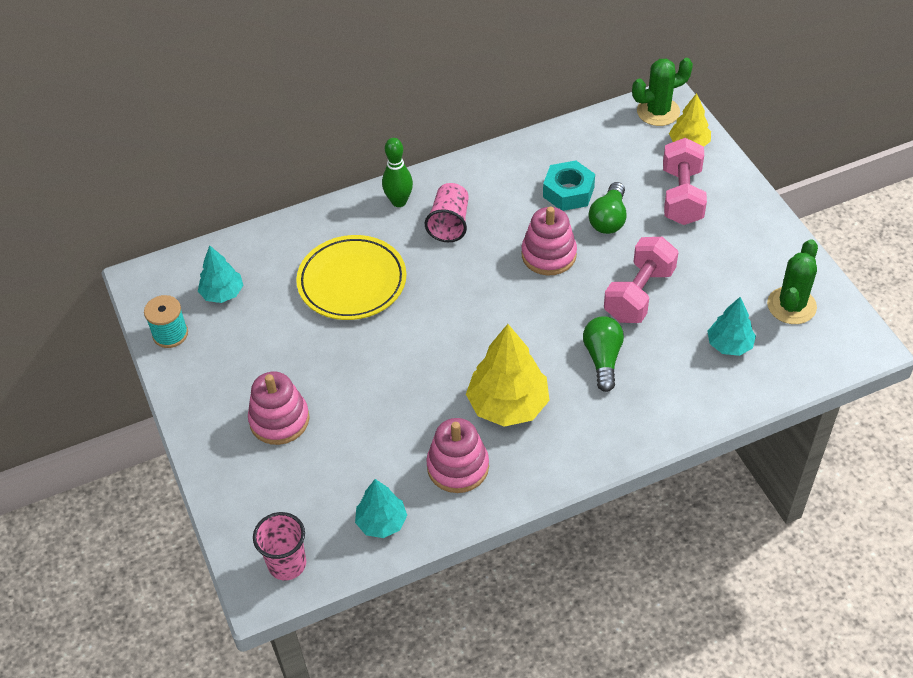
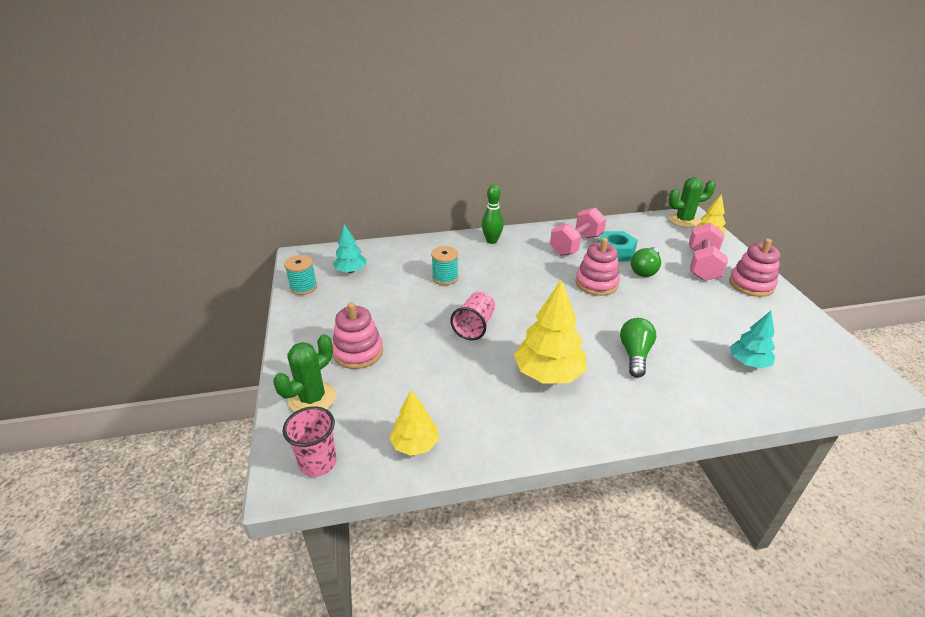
camera: 10 degrees right, 15 degrees down
yellow plate [296,235,406,320] -> turquoise spool [431,246,458,285]
turquoise tree [355,479,407,538] -> yellow tree [389,391,439,456]
pink cup [425,183,469,242] -> pink cup moved to [450,292,495,340]
pink stacking toy [426,418,489,493] -> pink stacking toy moved to [729,239,780,297]
pink dumbbell [604,237,678,323] -> pink dumbbell moved to [550,207,606,256]
green cactus [767,239,818,324] -> green cactus moved to [273,334,336,412]

